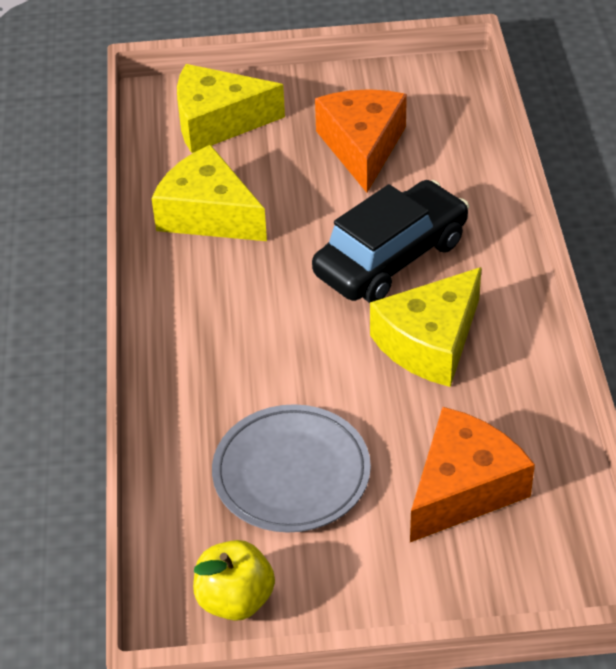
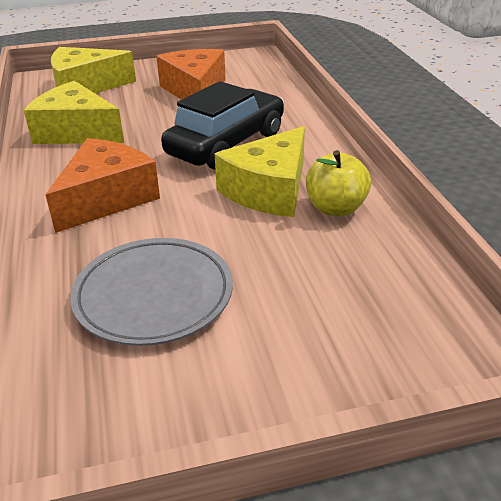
camera: 10 degrees left, 10 degrees down
yellow apple [193,540,275,621] -> yellow apple moved to [306,150,371,216]
orange cheese [410,407,535,542] -> orange cheese moved to [45,138,160,233]

